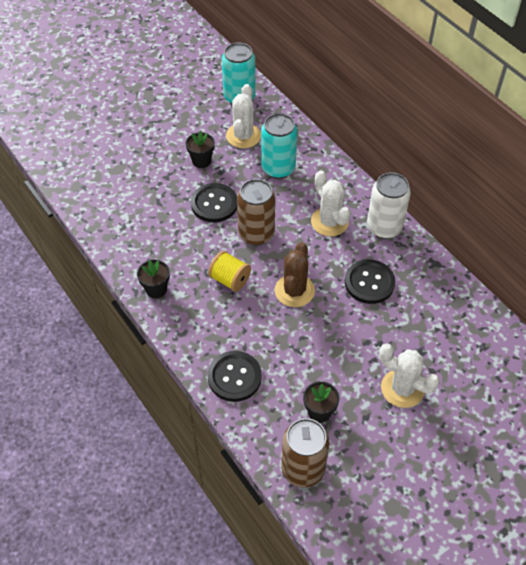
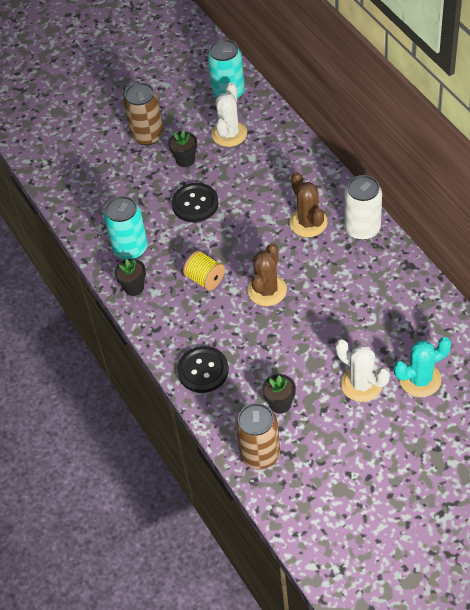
camera: 10 degrees right, 0 degrees up
brown can [237,179,275,245] -> brown can moved to [123,82,164,146]
turquoise can [261,113,297,179] -> turquoise can moved to [104,196,148,259]
white cactus [311,170,351,236] -> brown cactus [289,172,328,237]
black button [345,260,395,304] -> none
none -> turquoise cactus [394,337,451,397]

